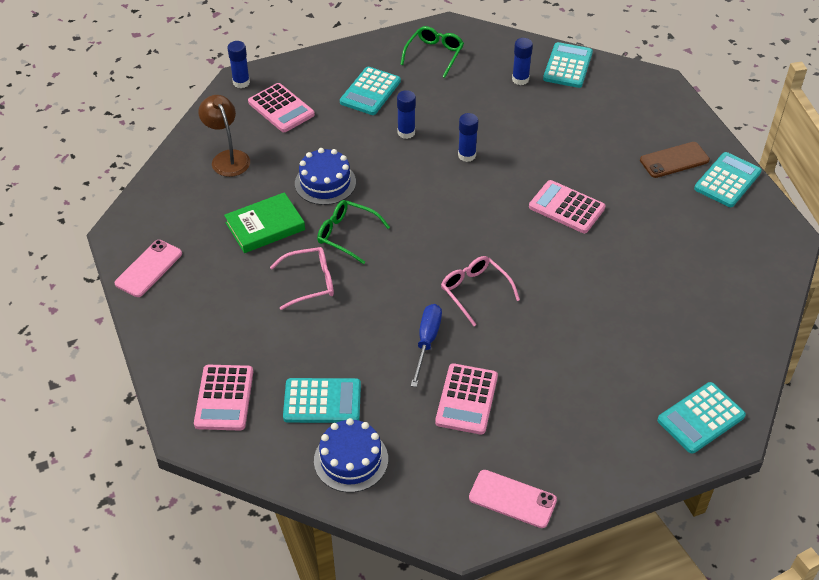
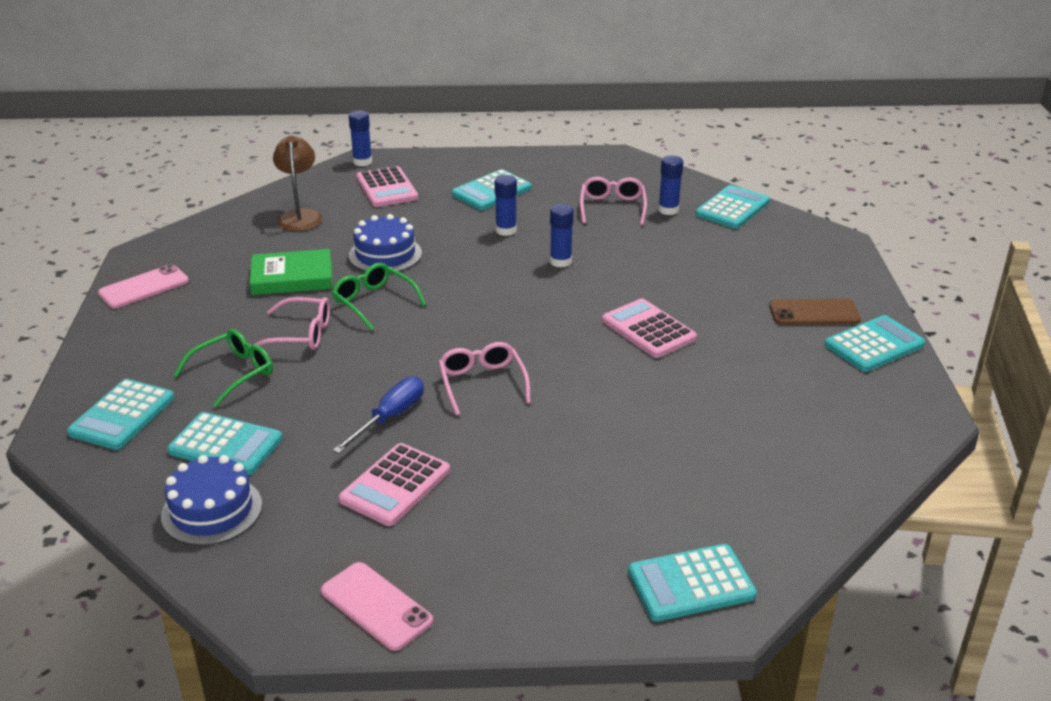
camera: 20 degrees right, 15 degrees down
pink calculator [194,365,253,430] -> turquoise calculator [67,379,174,450]
green glasses [400,26,464,78] -> green glasses moved to [174,329,273,407]
none -> pink glasses [580,177,647,225]

